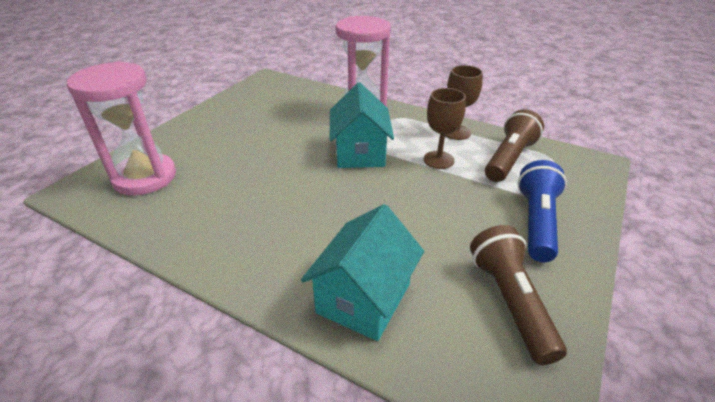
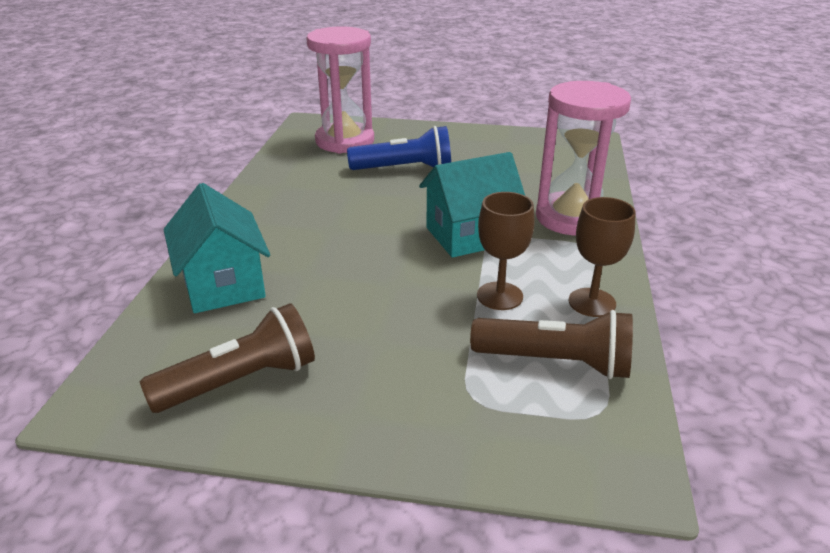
camera: 70 degrees right, 5 degrees down
turquoise house [301,204,424,341] -> turquoise house turned 60 degrees clockwise [163,183,270,313]
blue flashlight [517,160,567,262] -> blue flashlight moved to [347,126,451,170]

